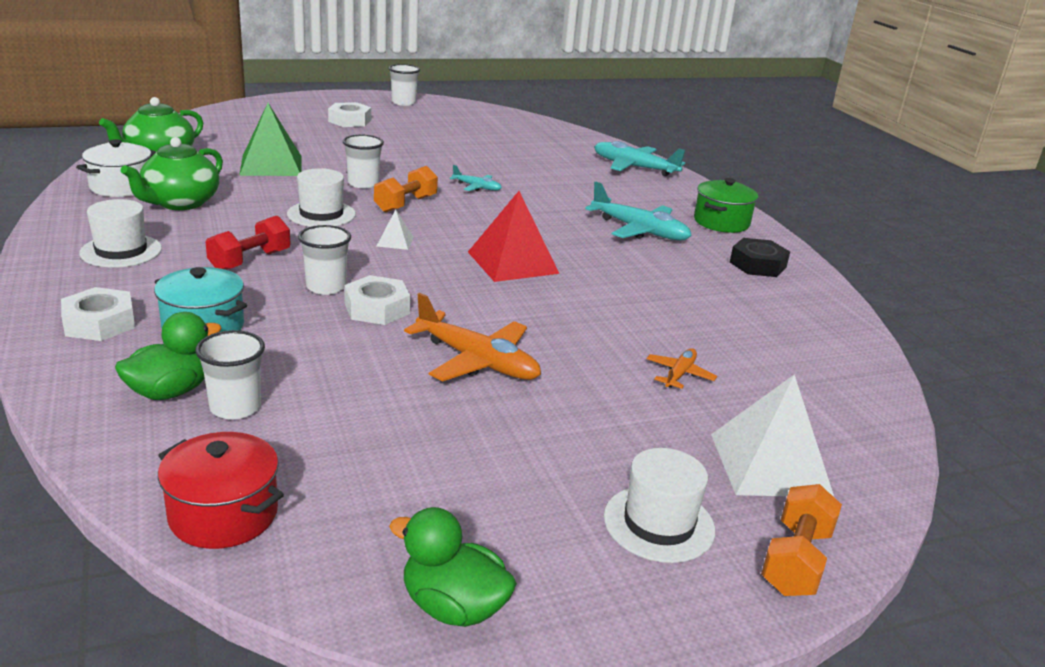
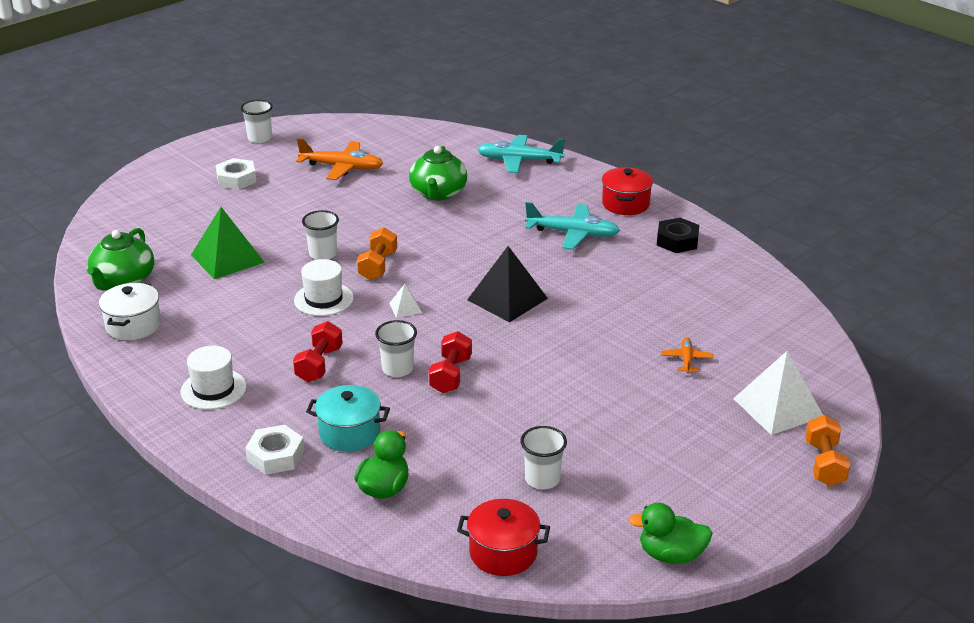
camera: 20 degrees left, 5 degrees up
green teapot [121,137,223,210] -> green teapot moved to [409,146,467,201]
white cup [196,330,265,420] -> white cup moved to [520,426,567,489]
white nut [344,275,410,325] -> red dumbbell [429,331,472,393]
orange plane [404,293,541,381] -> orange plane moved to [296,138,384,180]
turquoise plane [450,165,502,191] -> none
red pyramid [468,191,559,282] -> black pyramid [467,246,548,322]
white hat [604,448,715,563] -> none
green pot [694,178,758,233] -> red pot [602,167,653,215]

